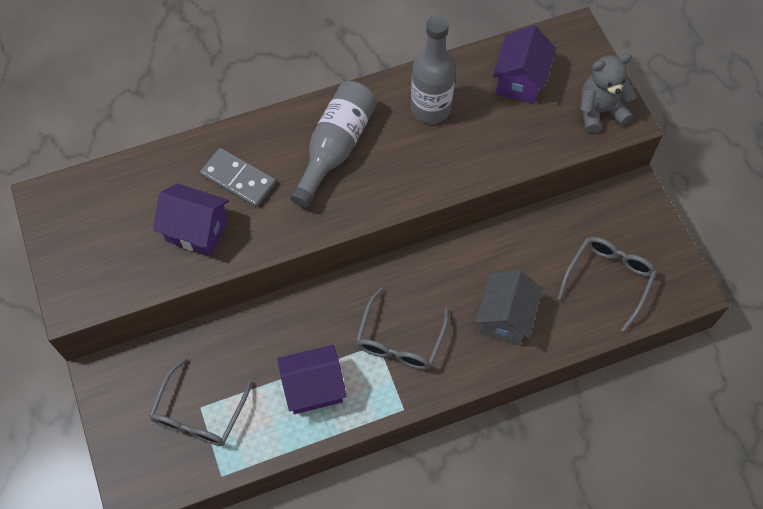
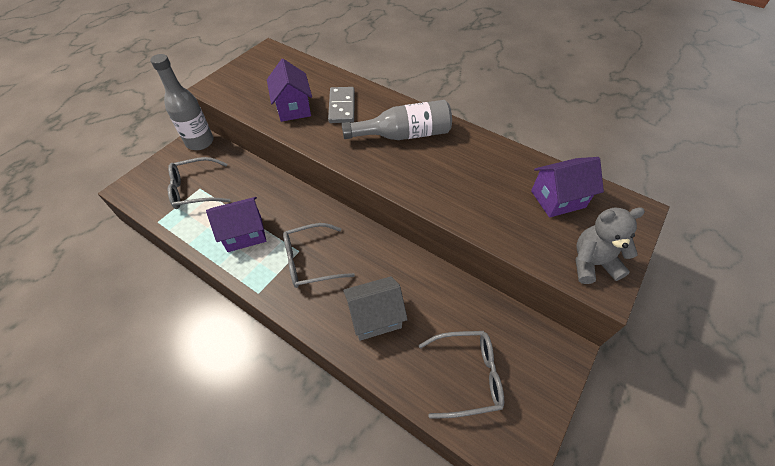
camera: 55 degrees right, 10 degrees down
purple house [277,345,347,414] -> purple house turned 60 degrees counterclockwise [206,197,266,252]
grey bottle [411,15,456,124] -> grey bottle moved to [150,54,214,150]
grey teddy bear [580,54,637,133] -> grey teddy bear turned 45 degrees counterclockwise [576,207,645,284]

